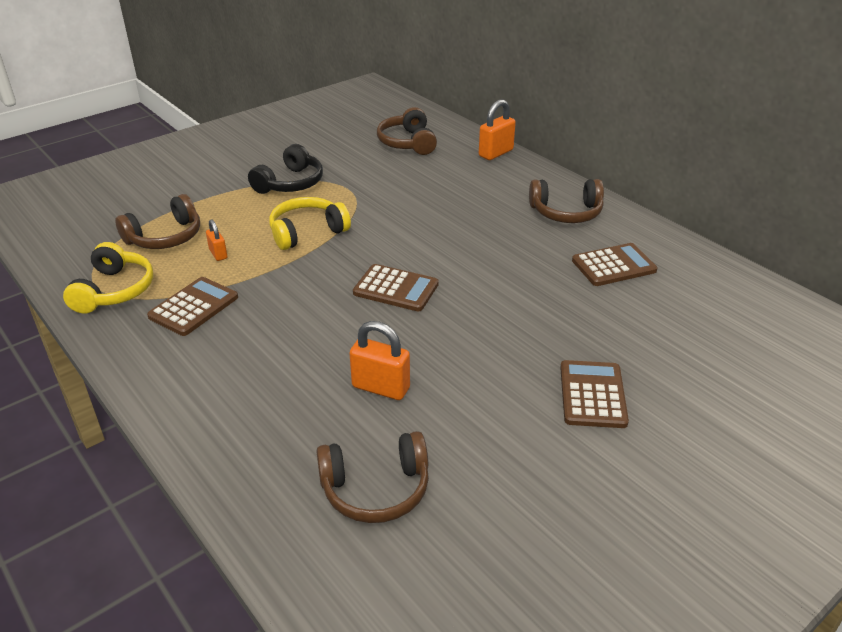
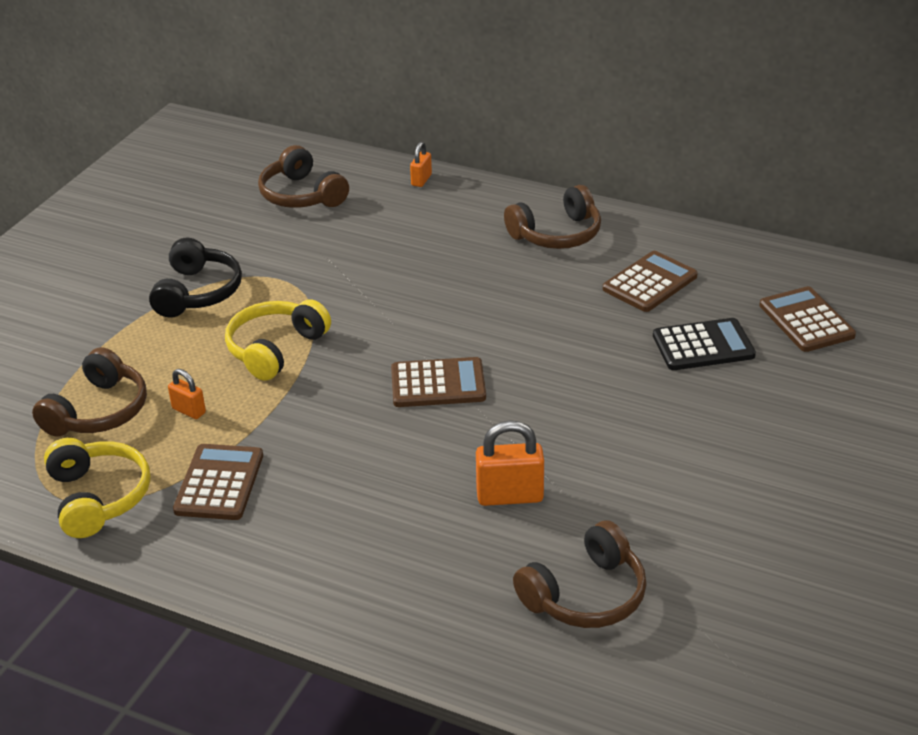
camera: 25 degrees left, 0 degrees up
orange padlock [479,99,516,160] -> orange padlock [410,142,432,187], size x0.58
brown calculator [560,360,629,428] -> brown calculator moved to [759,286,856,352]
none -> black calculator [653,318,756,370]

